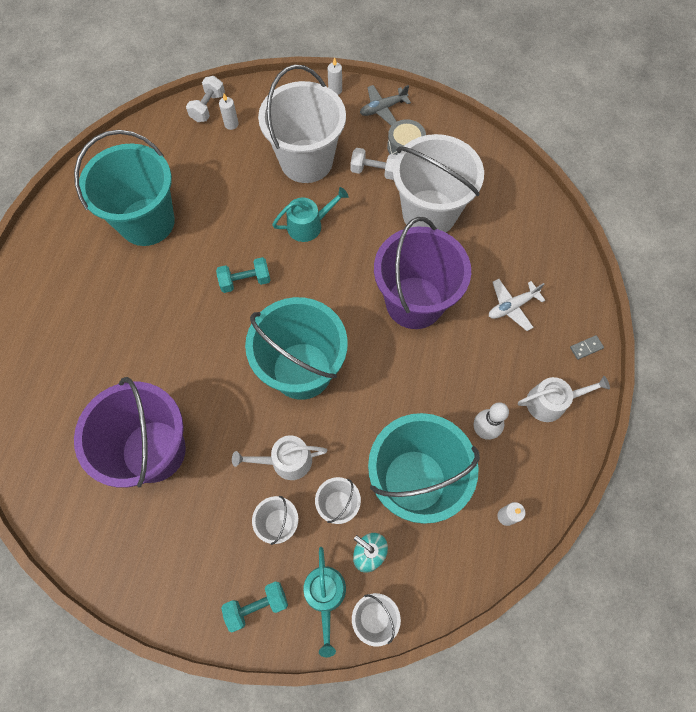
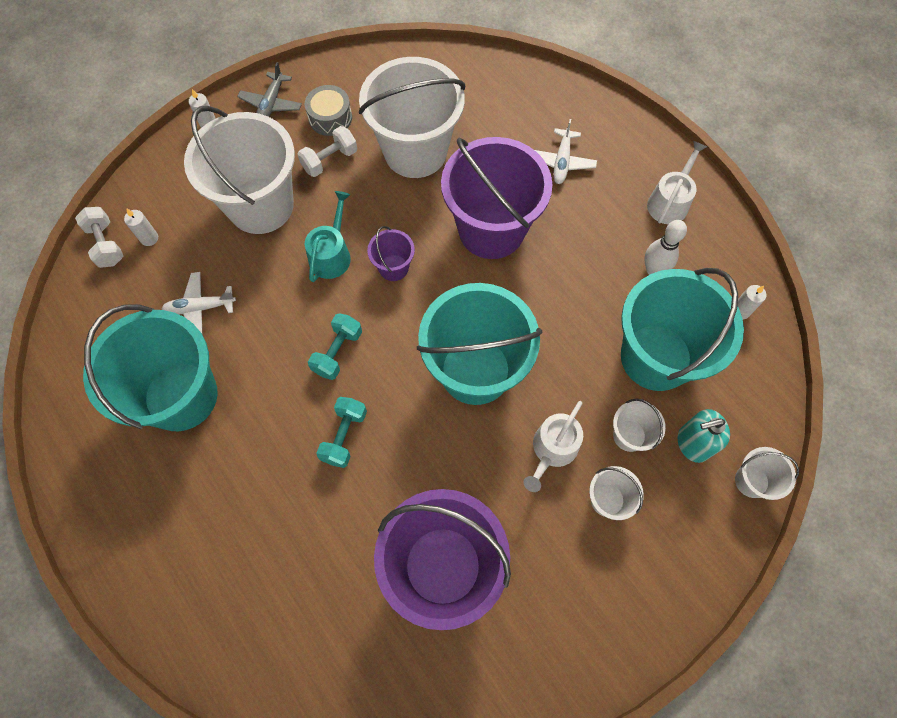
camera: 50 degrees left, 0 degrees up
turquoise dumbbell [221,581,288,632] -> turquoise dumbbell moved to [316,397,367,468]
turquoise watering can [303,547,346,657] -> none
grey domino [570,335,604,360] -> none
none -> white plane [162,272,236,333]
none -> purple bucket [367,226,415,281]

